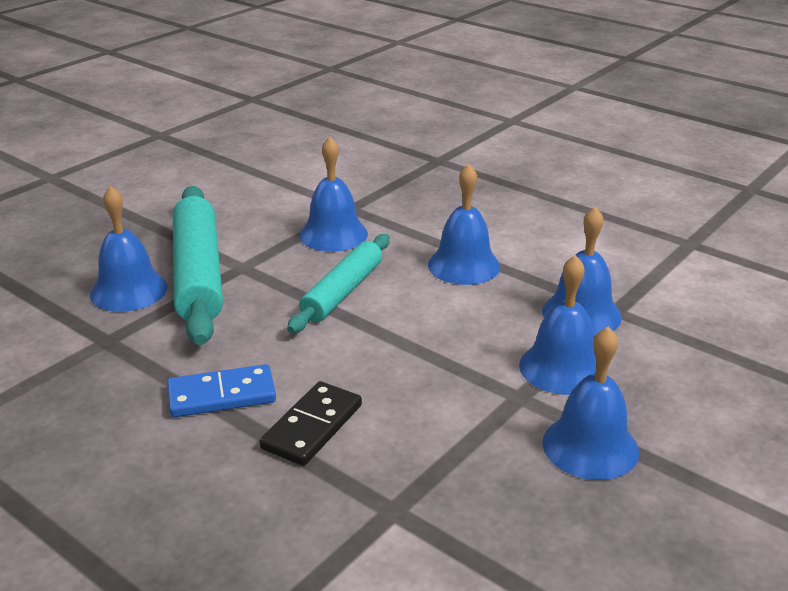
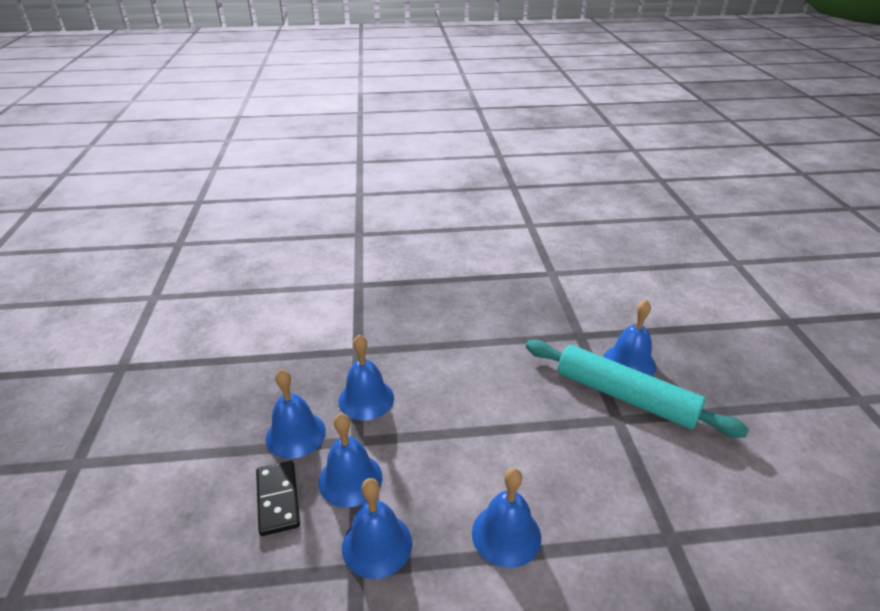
camera: 135 degrees right, 5 degrees up
blue domino [167,364,276,417] -> none
black domino [260,381,362,466] -> black domino moved to [256,461,300,536]
turquoise rolling pin [287,234,390,333] -> none
blue bell [299,137,368,252] -> blue bell moved to [338,335,394,420]

